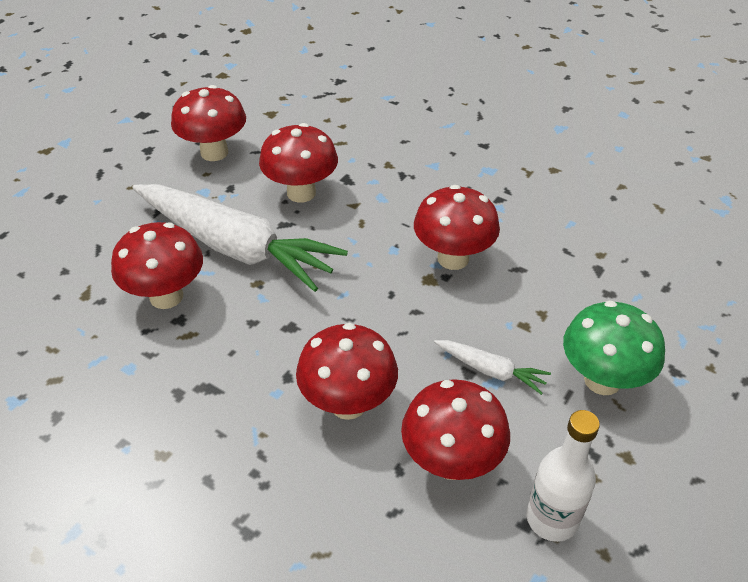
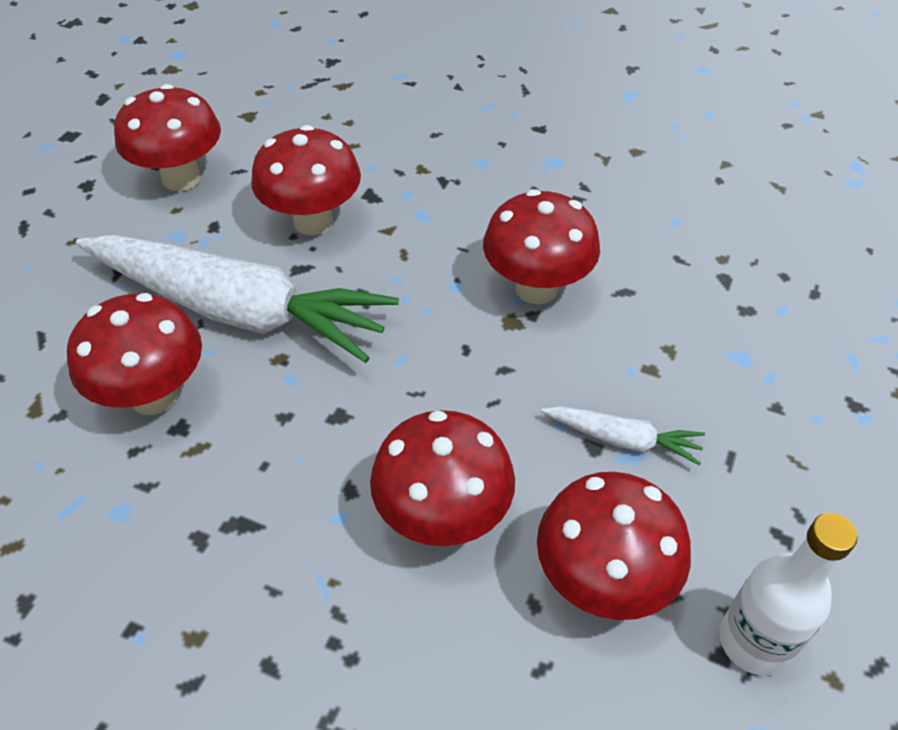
camera: 10 degrees left, 5 degrees up
green mushroom [563,300,665,395] -> none

